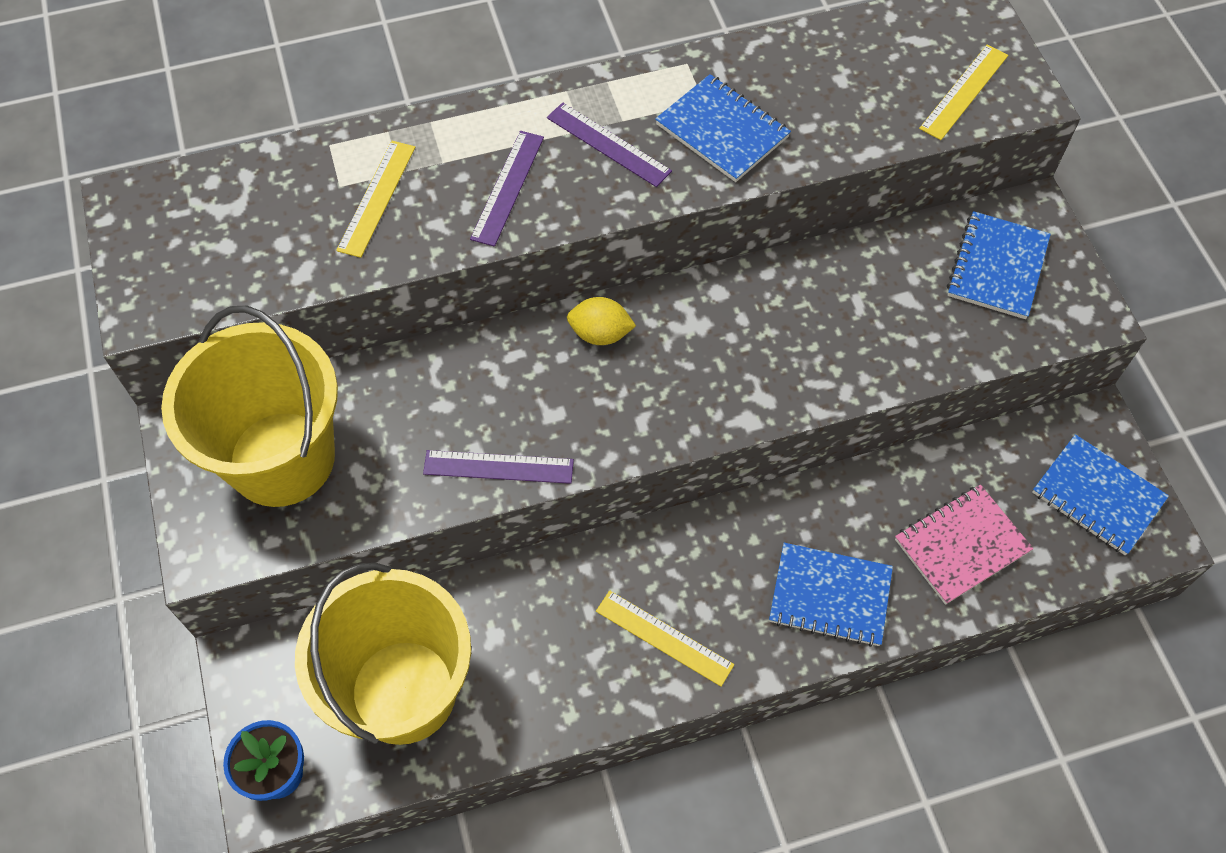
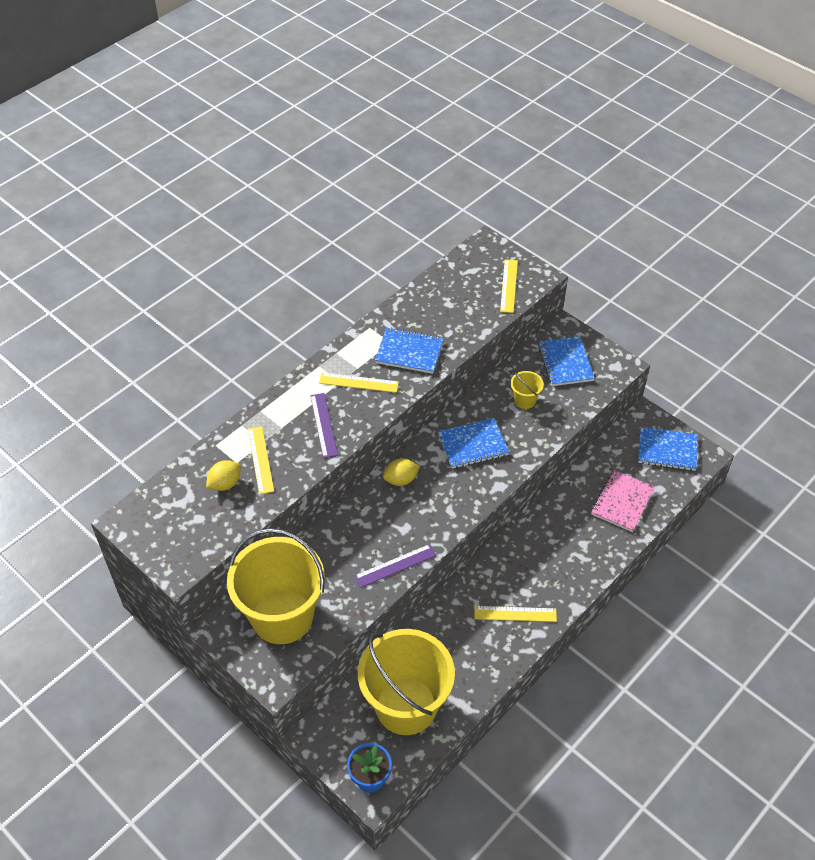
camera: 30 degrees left, 10 degrees down
purple ruler [547,102,672,187] -> yellow ruler [319,373,399,393]
blue notebook [769,543,893,647] -> blue notebook moved to [438,418,509,469]
none -> yellow lemon [206,460,241,491]
none -> yellow bucket [511,371,544,409]

